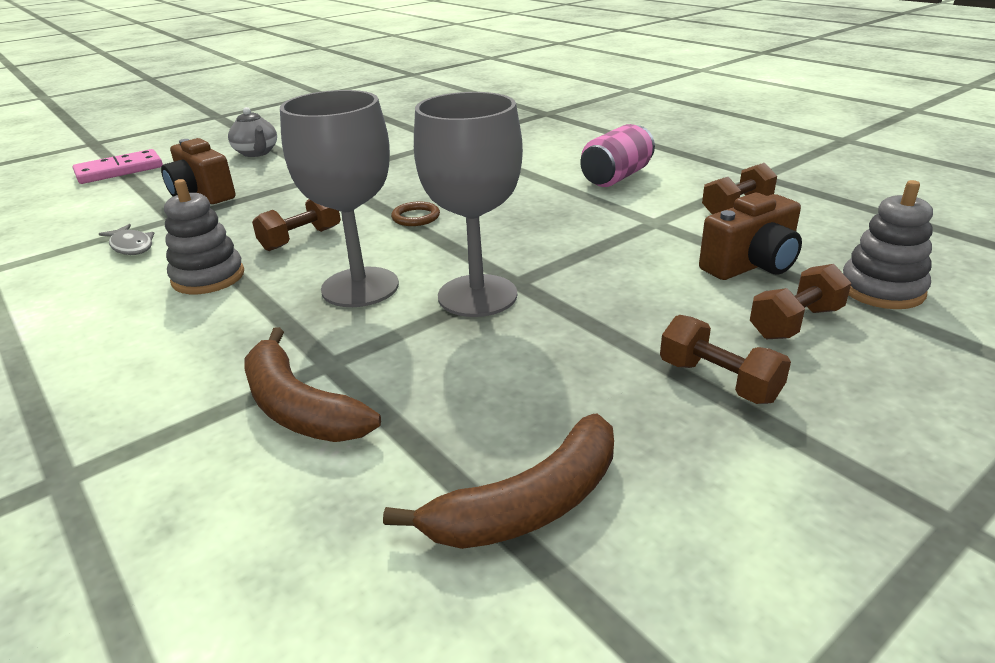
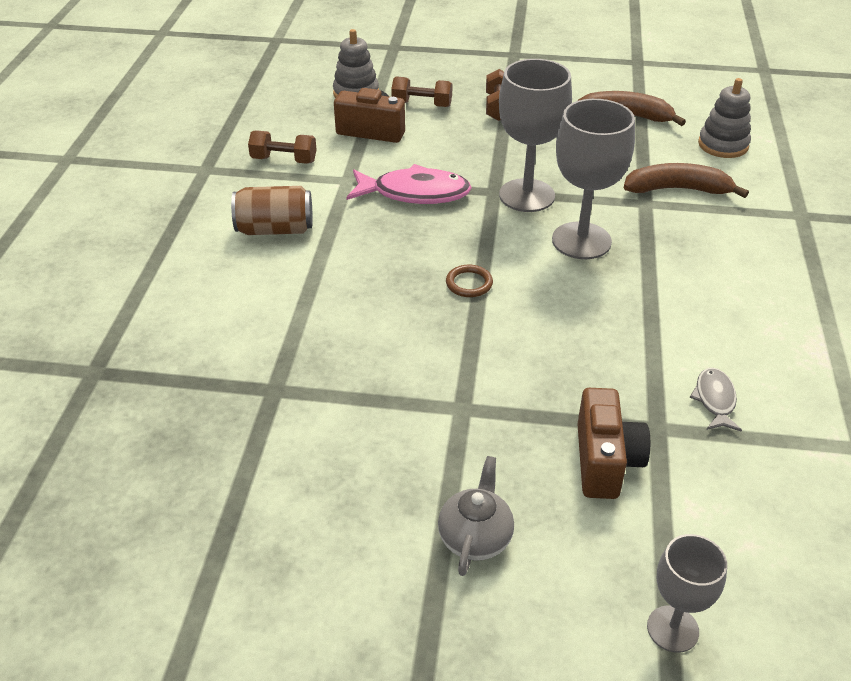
camera: 135 degrees left, 10 degrees up
pink domino [73,149,163,184] -> grey goblet [647,534,727,653]
grey stacking toy [164,179,244,294] -> grey stacking toy moved to [698,78,751,158]
brown banana [244,327,381,442] -> brown banana turned 90 degrees counterclockwise [624,163,749,198]
brown dumbbell [252,199,341,251] -> none
pink can [580,124,655,187] -> brown can [231,186,313,235]
none -> pink fish [346,164,472,204]

